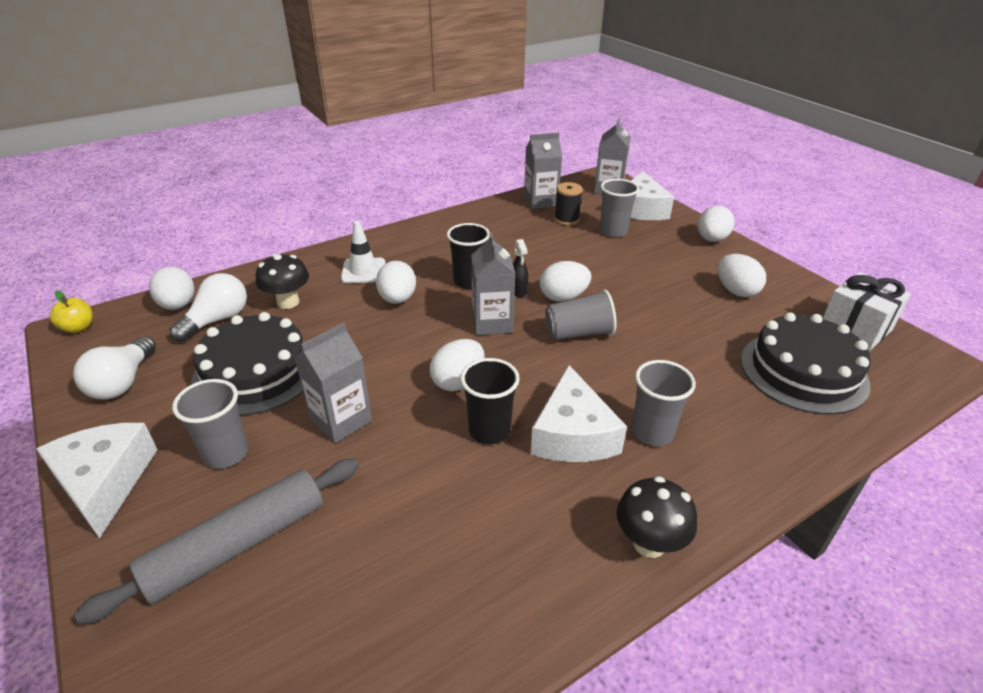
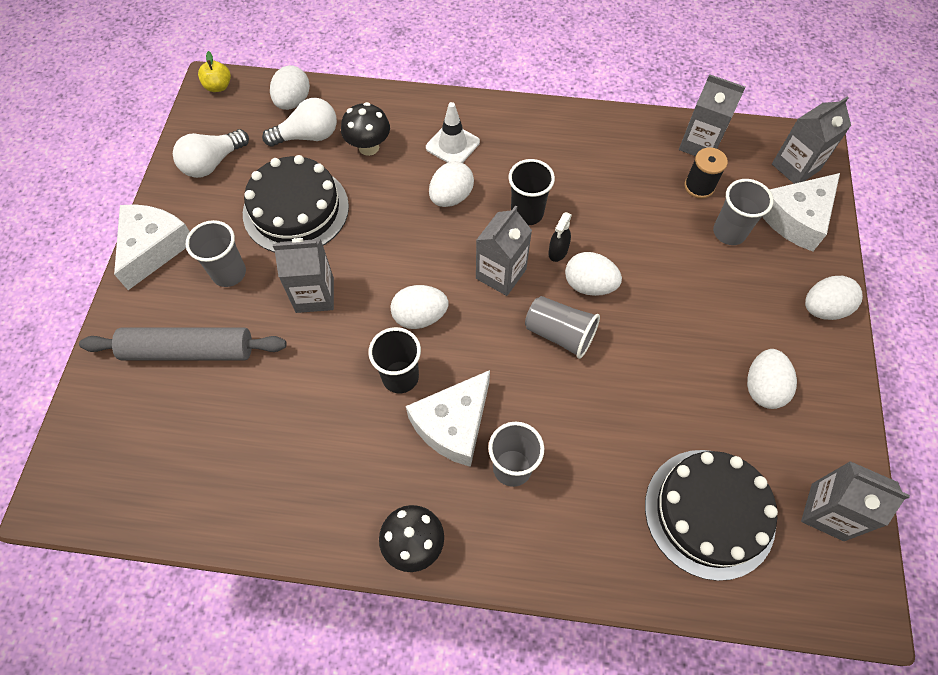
camera: 40 degrees right, 25 degrees up
white gift [823,272,911,351] -> grey carton [801,461,910,541]

